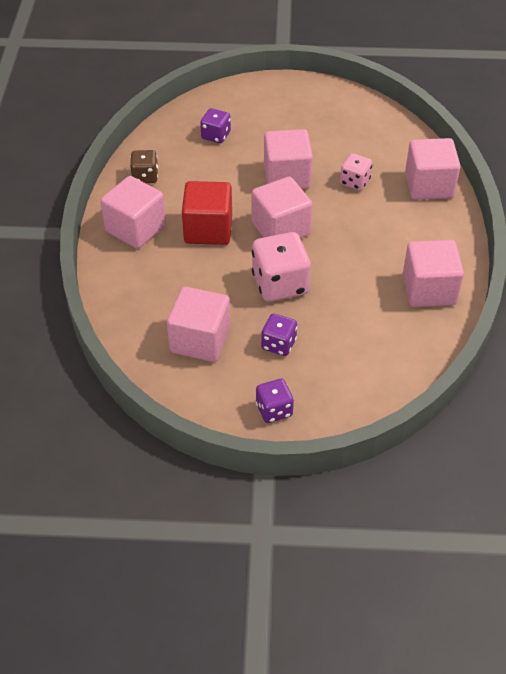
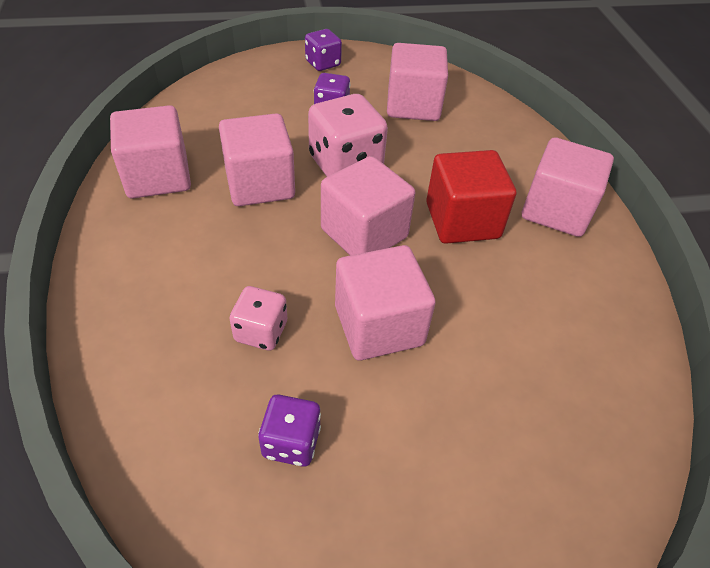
camera: 165 degrees right, 0 degrees up
brown dice [130,150,158,183] -> none
purple dice [200,108,231,143] -> purple dice moved to [258,394,321,467]
pink cube [405,138,461,200] -> pink cube moved to [219,113,295,206]

